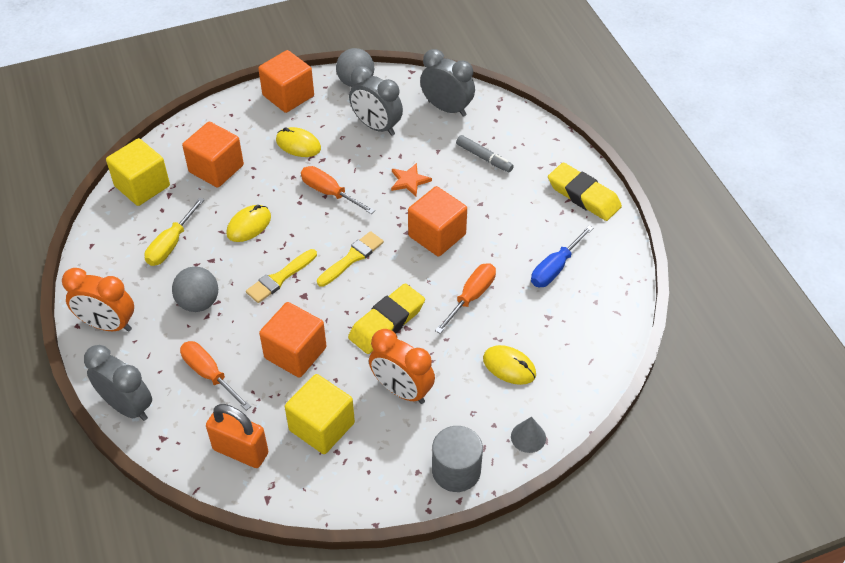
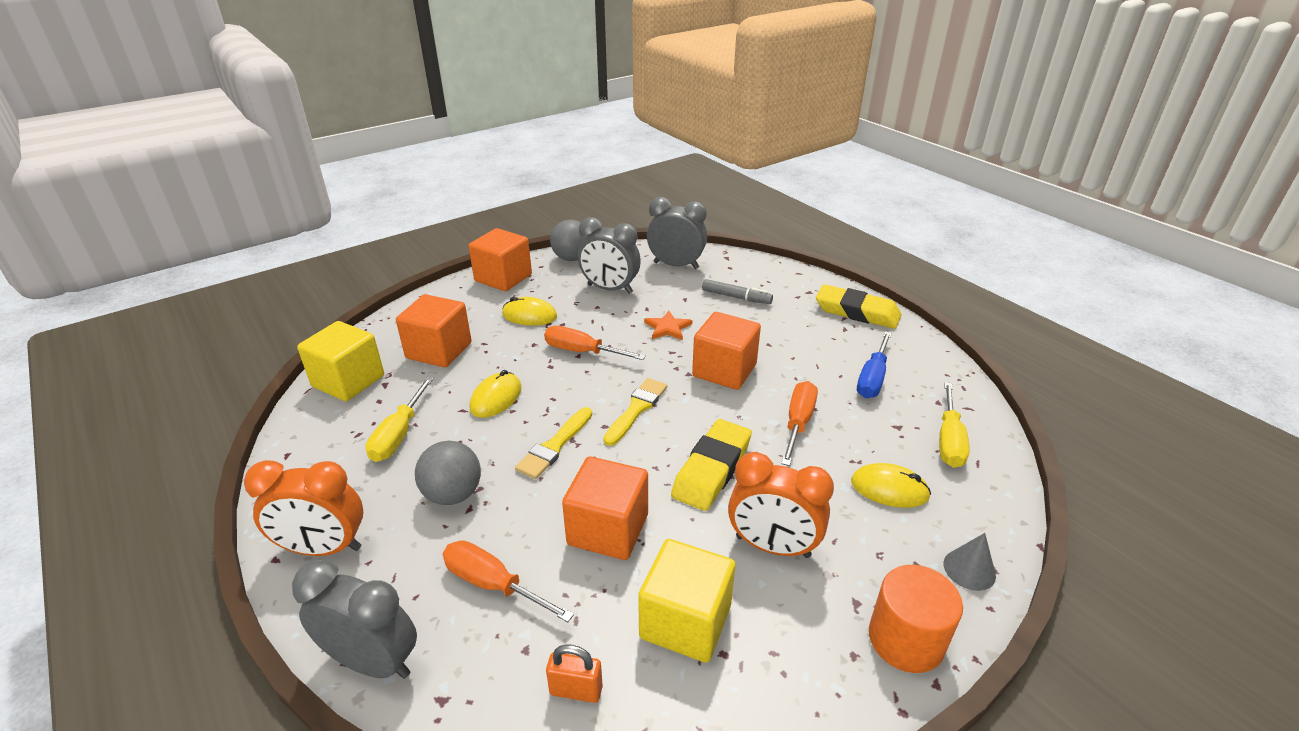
camera: 15 degrees left, 15 degrees down
orange padlock [206,404,268,468] -> orange padlock [546,644,603,703], size x0.57
grey cylinder [432,426,483,492] -> orange cylinder [869,565,963,673]
none -> yellow screwdriver [939,382,970,468]

